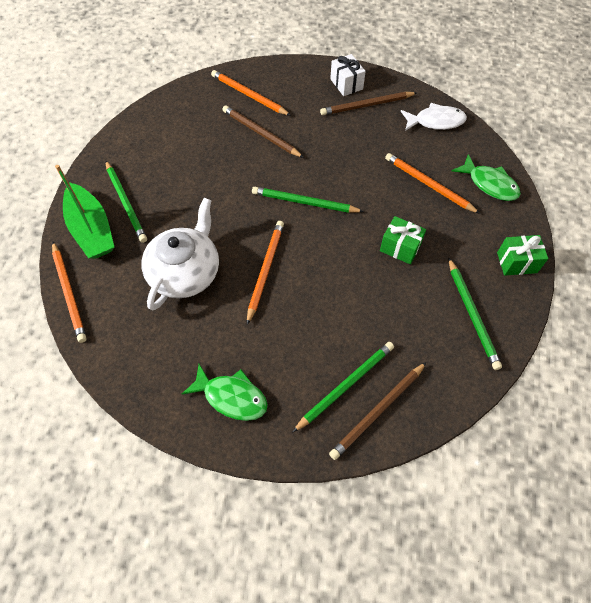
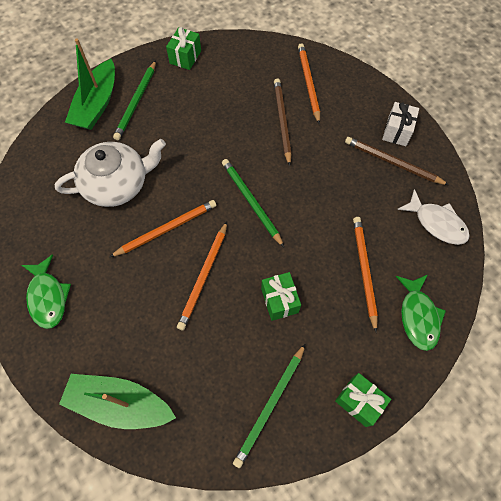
camera: 45 degrees right, 5 degrees up
orange pencil [52,242,87,343] -> orange pencil moved to [177,222,227,330]
green pencil [292,342,394,433] -> none
brown pencil [329,362,426,460] -> green boat [59,374,176,429]
none -> green gift [166,27,201,70]

